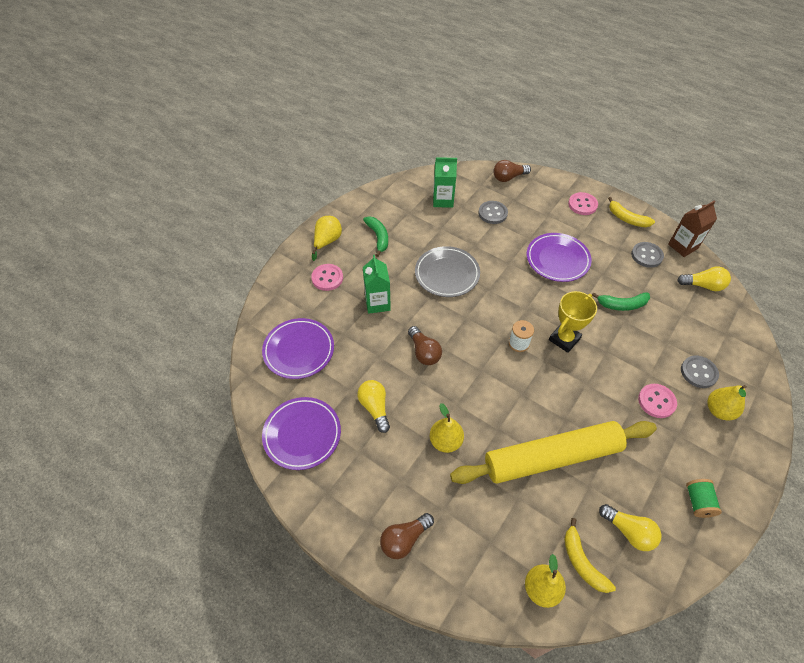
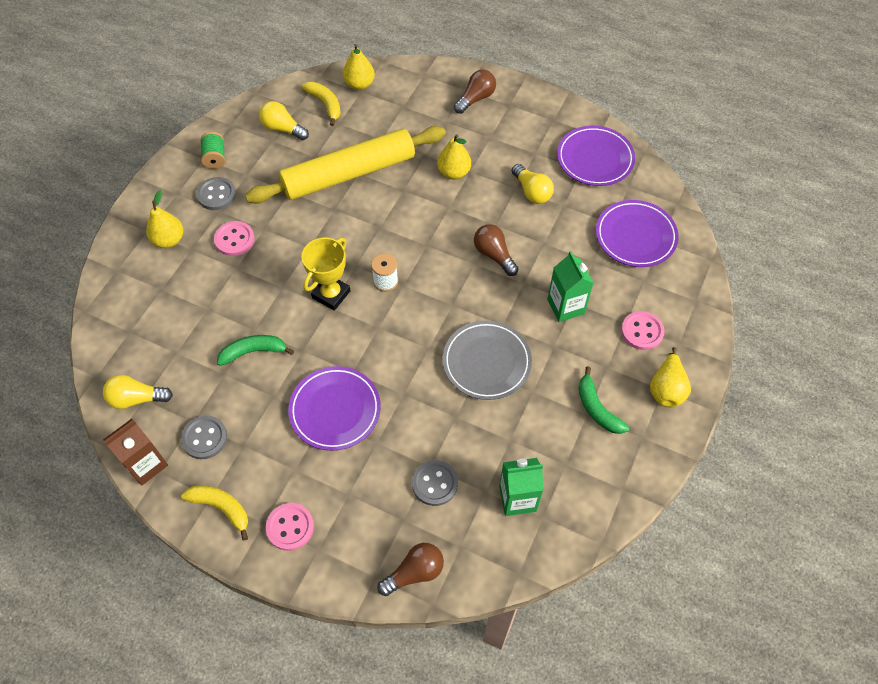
camera: 170 degrees right, 5 degrees up
grey button [681,356,719,388] -> grey button moved to [197,177,236,210]

